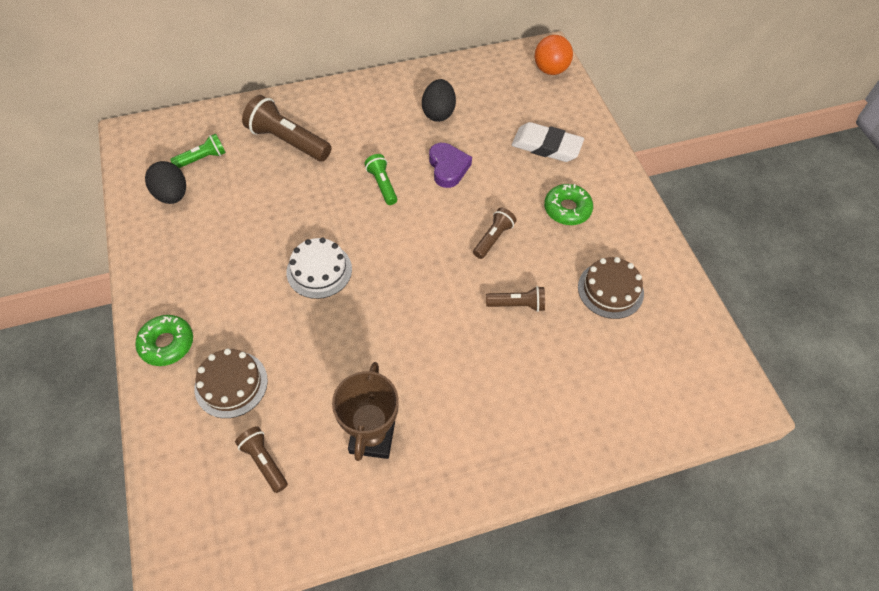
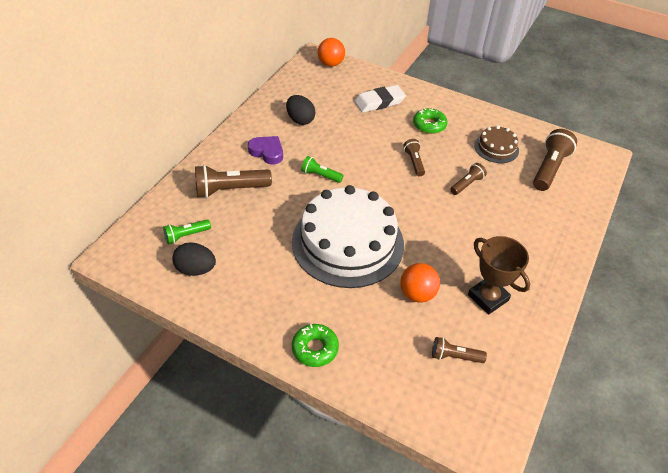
camera: 45 degrees left, 10 degrees down
green flashlight [170,134,226,168] -> green flashlight turned 135 degrees counterclockwise [163,219,211,244]
brown cake [194,349,268,418] -> none
white cake [286,238,352,299] -> white cake [292,185,404,288], size x2.17
purple heart [429,143,472,188] -> purple heart moved to [248,136,283,165]
none -> orange ball [400,263,440,303]
none -> brown flashlight [533,129,577,191]

